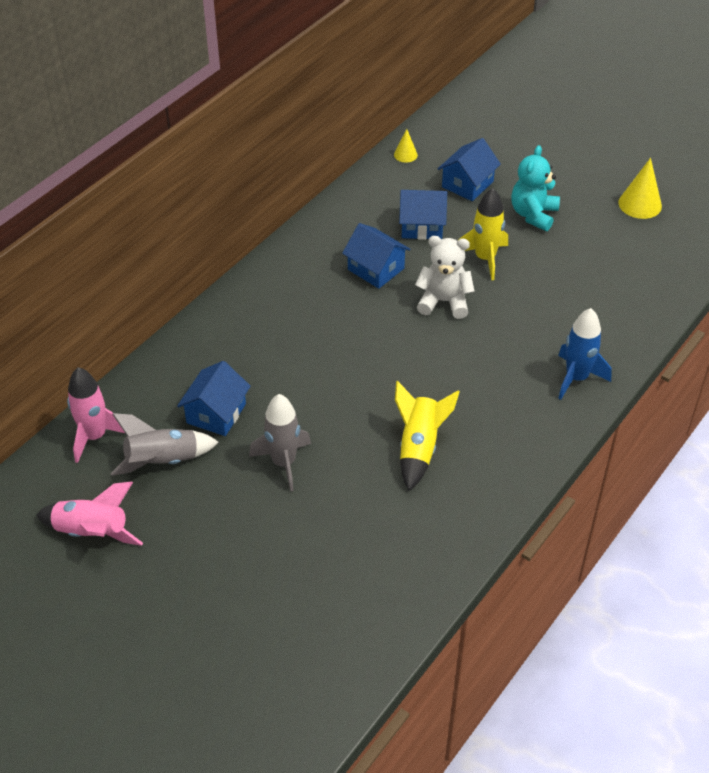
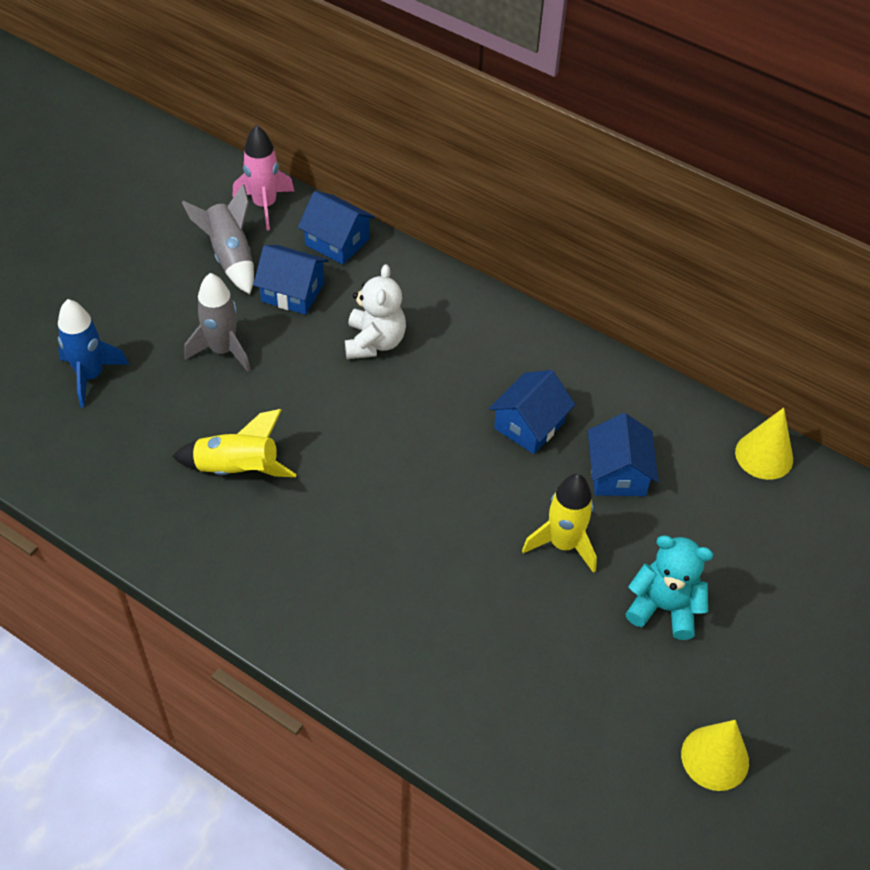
camera: 85 degrees right, 5 degrees up
pink rocket [36,482,143,546] -> none
yellow cone [394,129,418,162] -> yellow cone [735,408,793,480], size x1.74
white teddy bear [415,236,475,319] -> white teddy bear moved to [345,264,406,359]
blue house [438,138,501,201] -> blue house moved to [298,191,375,265]
blue rocket [558,308,612,400] -> blue rocket moved to [58,299,129,408]

